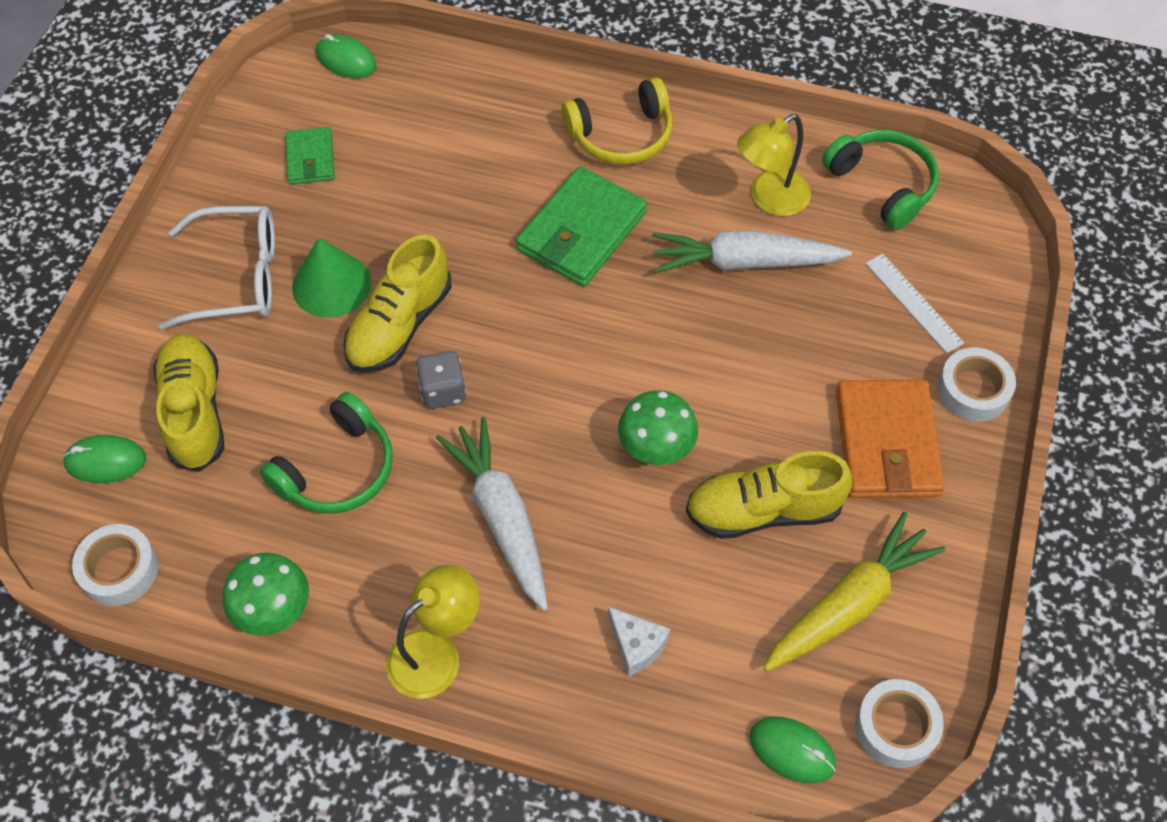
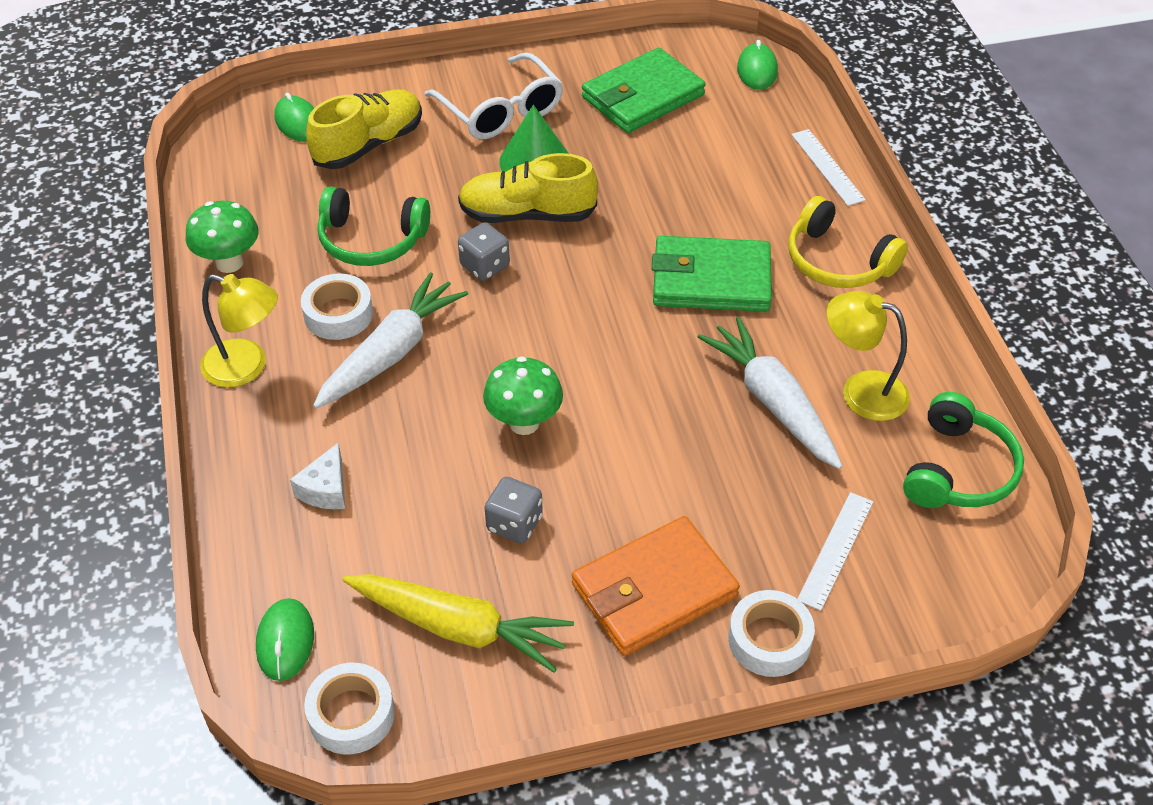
camera: 60 degrees right, 10 degrees down
white tape [72,524,159,606] -> white tape moved to [301,273,373,340]
green wallet [286,127,335,184] -> green wallet [582,48,706,133], size x1.78
yellow shoe [686,451,852,539] -> grey dice [485,477,543,543]
none -> white ruler [791,129,866,206]

